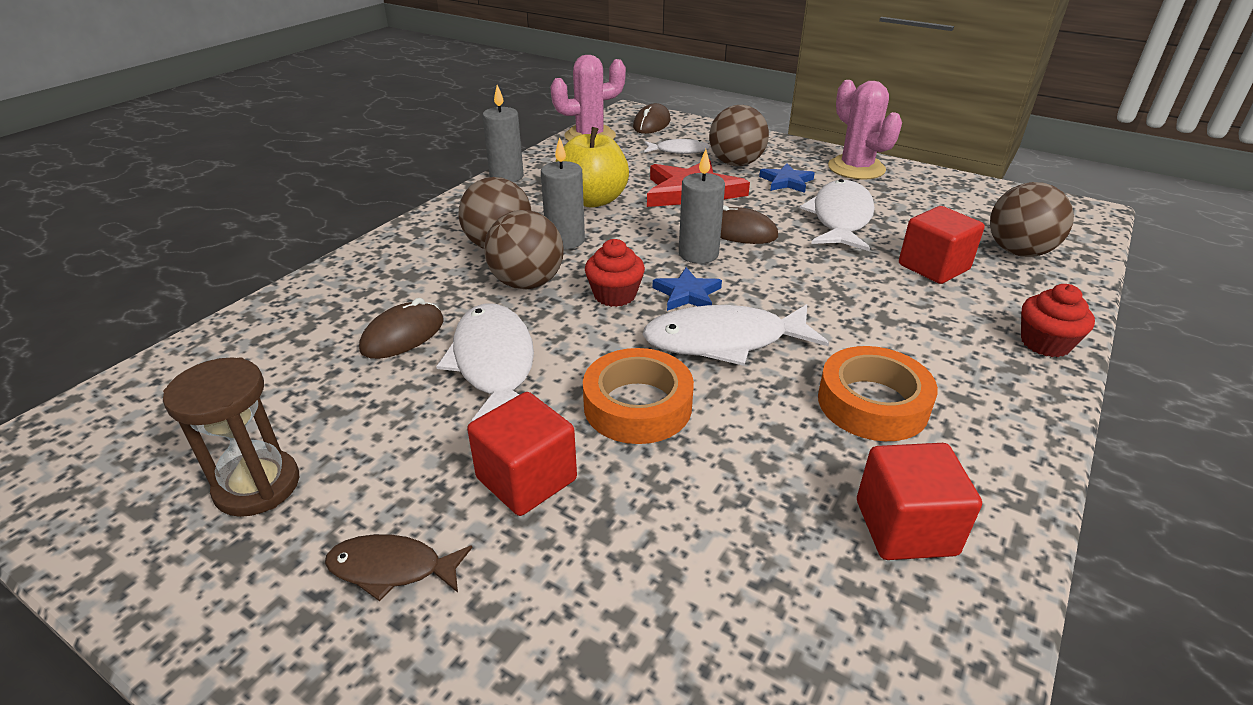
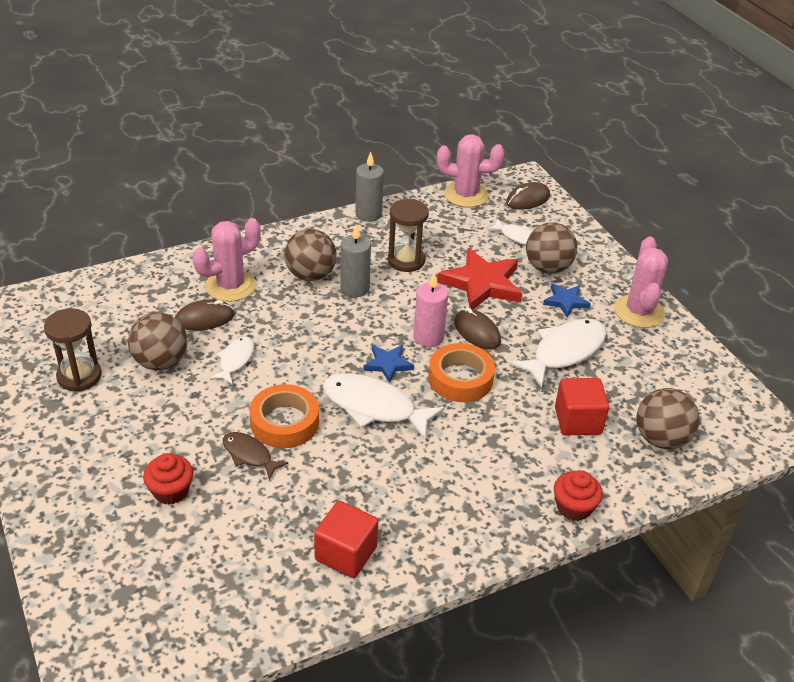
camera: 30 degrees right, 5 degrees up
brown fish [325,534,472,601] -> brown fish moved to [223,432,288,480]
white fish [436,303,534,423] -> white fish [209,337,254,385], size x0.56
red cube [467,392,577,516] -> none
brown ball [484,210,564,290] -> brown ball moved to [128,312,187,370]
yellow apple [555,127,629,208] -> brown hourglass [388,199,429,272]
red cupcake [585,239,645,307] -> red cupcake moved to [143,453,193,505]
grey candle [679,149,725,264] -> pink candle [413,273,448,347]
orange tape [818,346,938,441] -> orange tape moved to [428,343,495,402]
none -> pink cactus [193,218,261,302]

